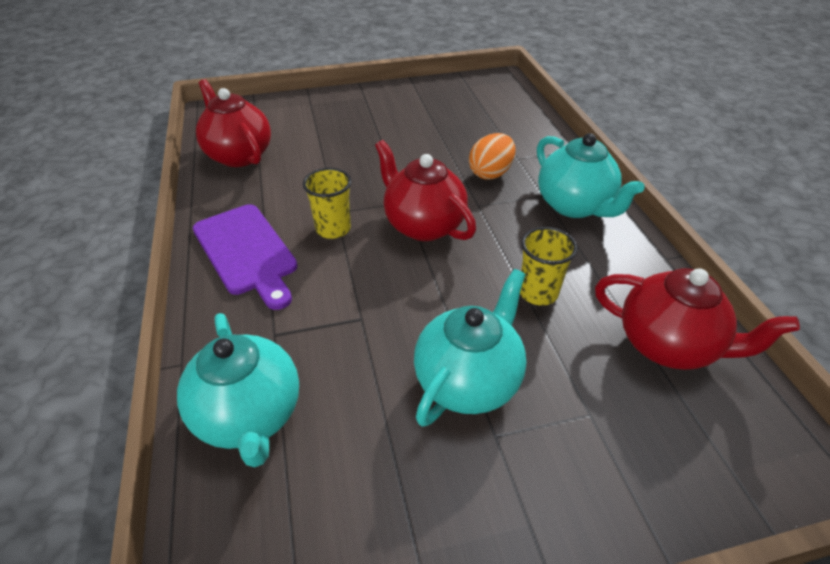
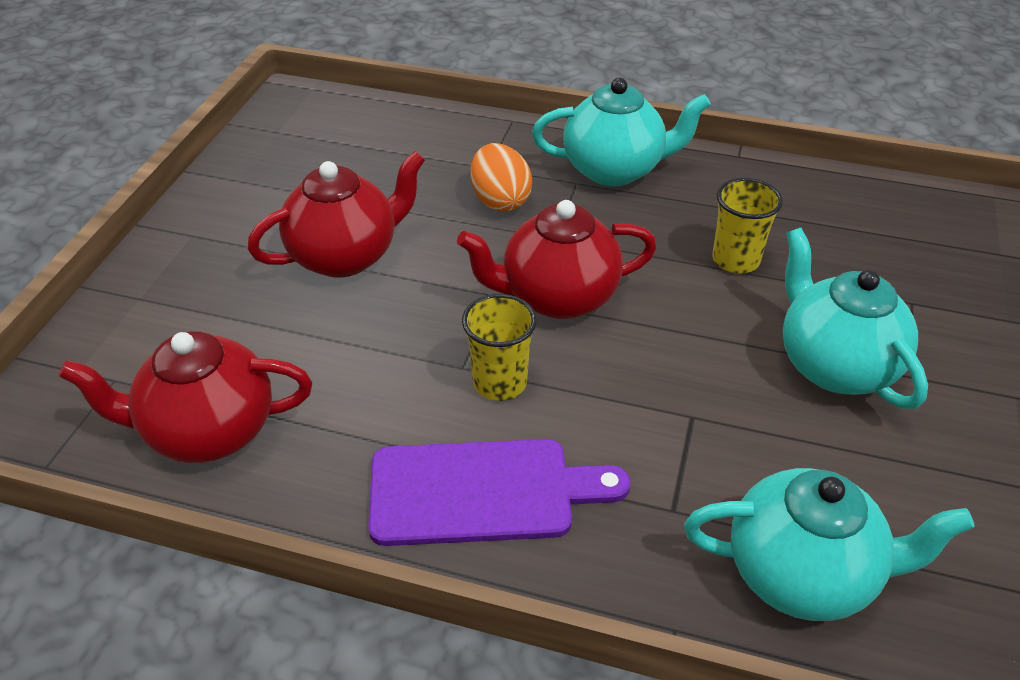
camera: 60 degrees left, 0 degrees up
red teapot [595,268,800,370] -> red teapot moved to [247,151,425,278]

